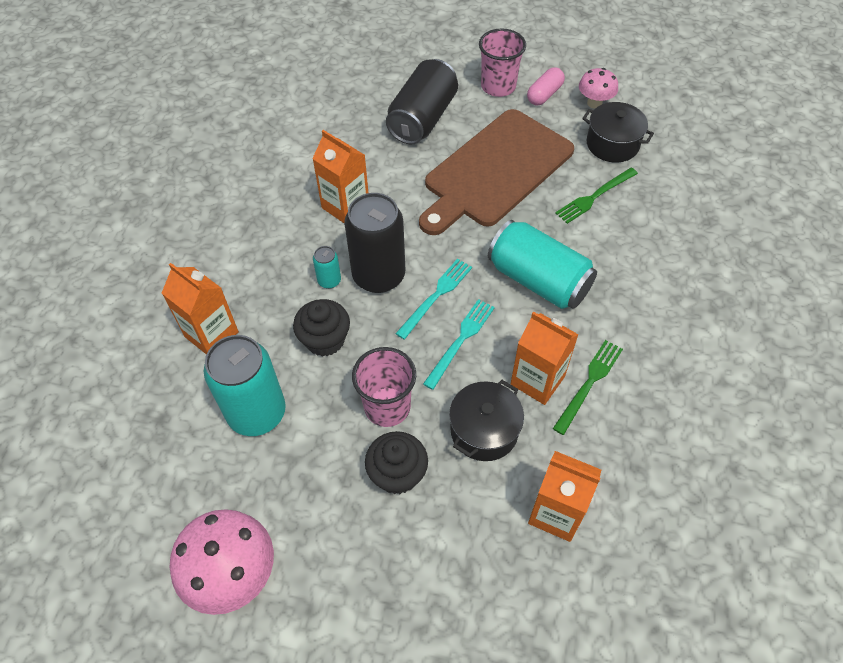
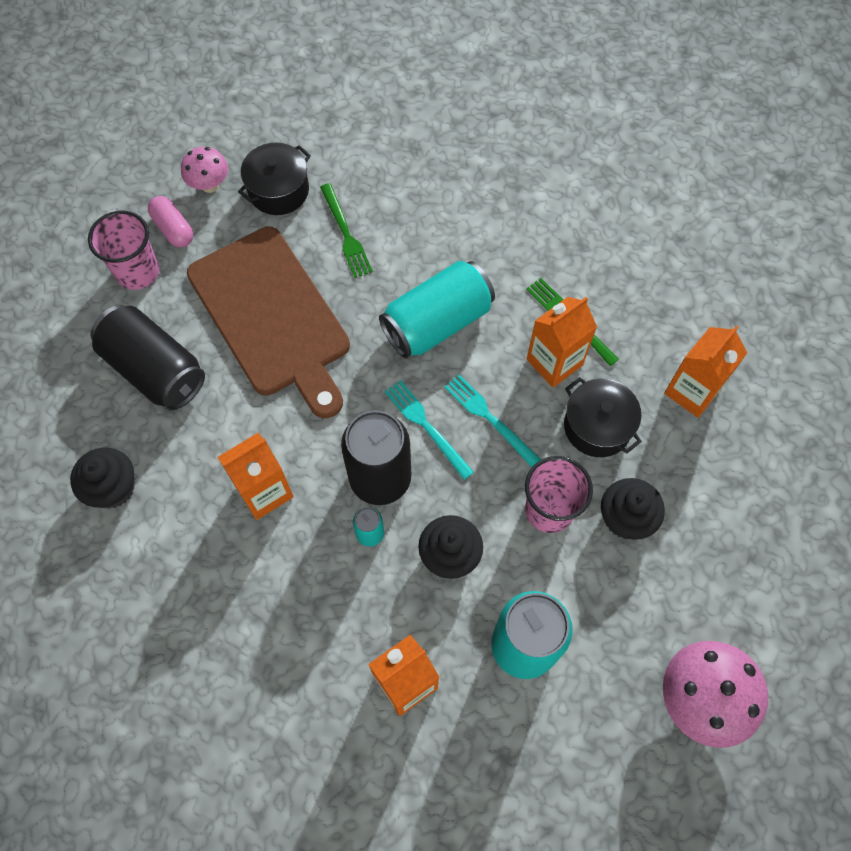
camera: 75 degrees left, 10 degrees up
none -> black cupcake [70,447,134,508]

